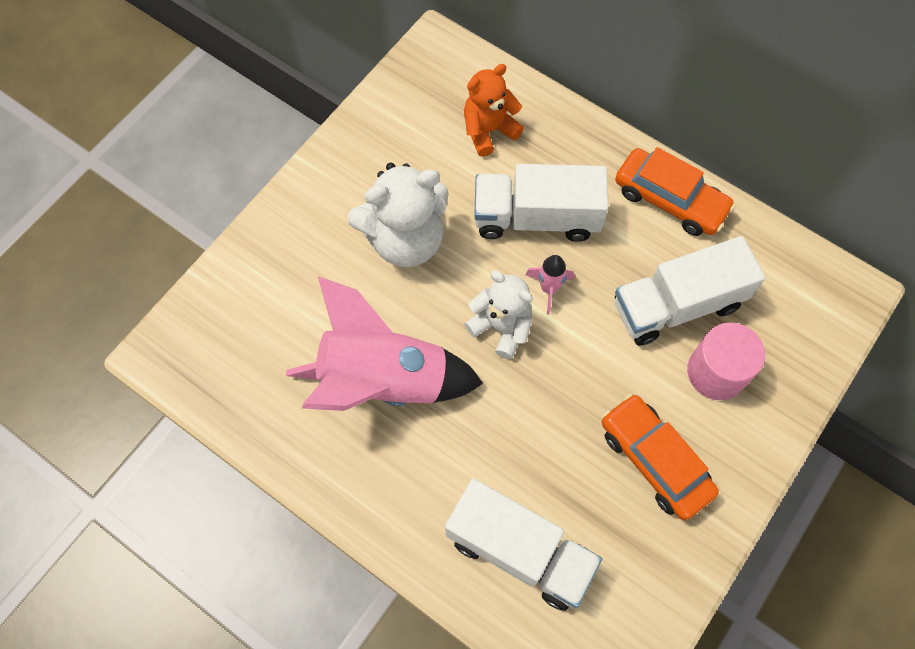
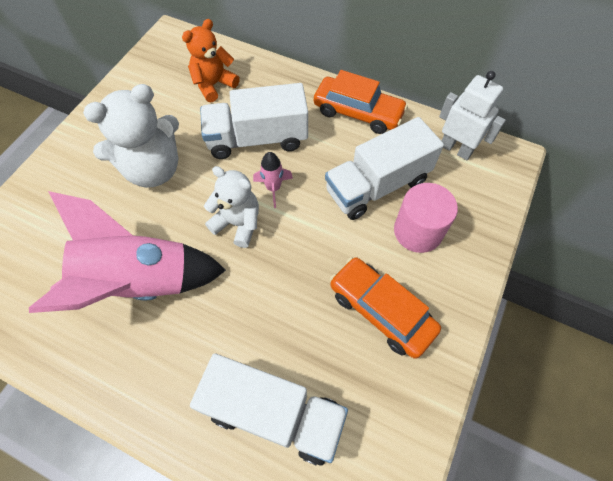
camera: 10 degrees left, 5 degrees down
none -> white robot [439,71,506,160]

